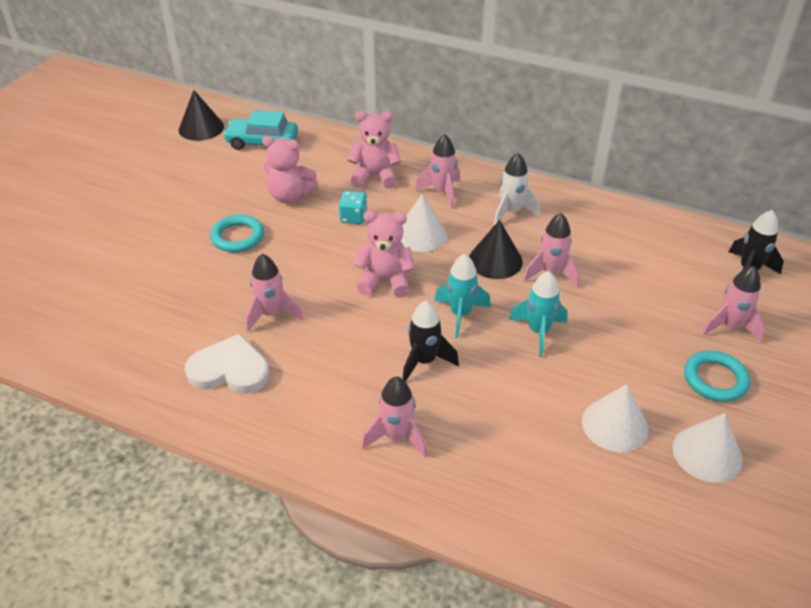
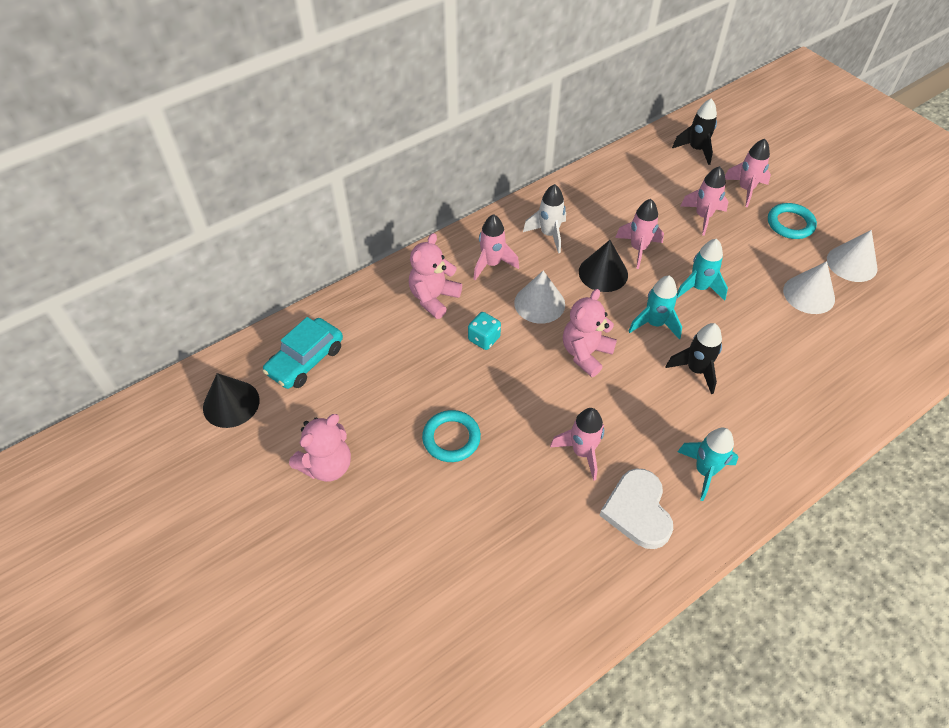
camera: 60 degrees left, 10 degrees up
white heart [185,333,270,394] -> white heart turned 45 degrees counterclockwise [599,468,673,549]
pink teddy bear [262,136,318,203] -> pink teddy bear moved to [289,414,351,482]
pink rocket [361,377,427,458] -> pink rocket moved to [680,166,729,236]
none -> turquoise rocket [678,428,738,501]

